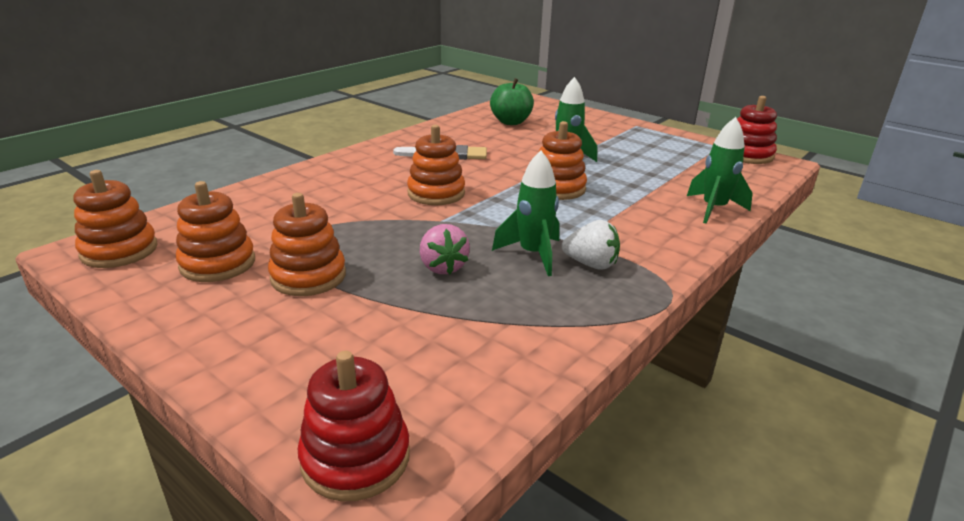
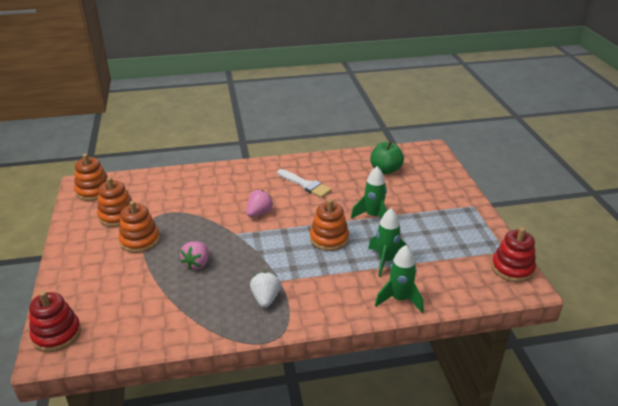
camera: 40 degrees right, 5 degrees up
orange stacking toy [407,125,465,205] -> pink strawberry [246,190,273,217]
green rocket [492,151,559,276] -> green rocket moved to [368,208,409,277]
white strawberry [562,220,620,270] -> white strawberry turned 150 degrees counterclockwise [250,272,281,308]

